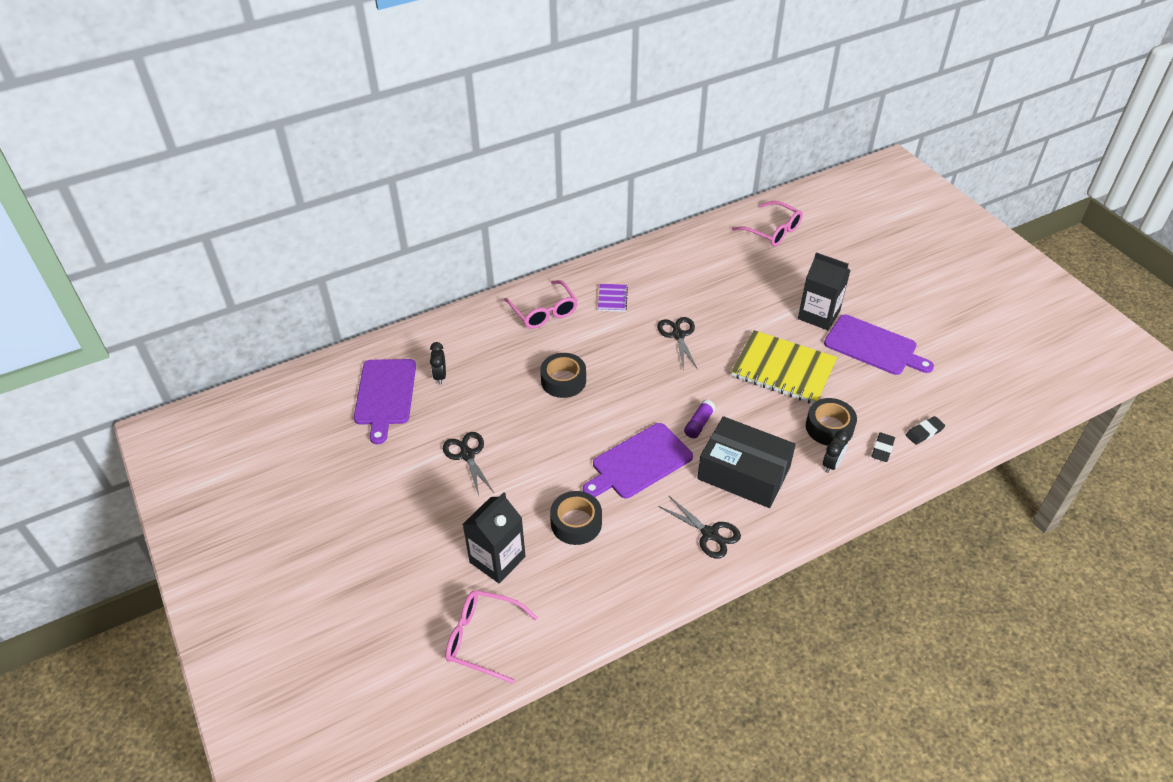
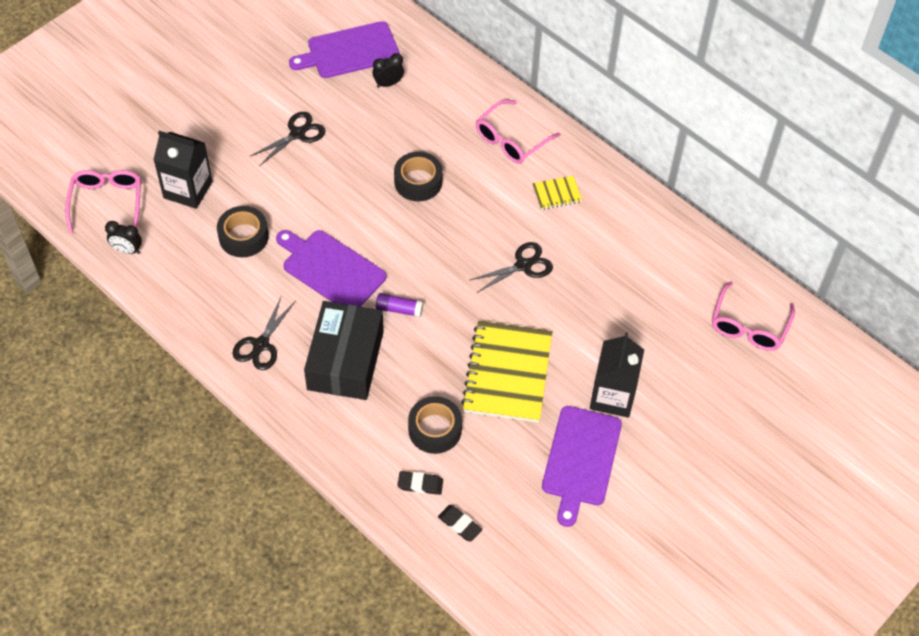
camera: 70 degrees right, 10 degrees up
purple notebook [598,284,628,312] -> yellow notebook [532,176,582,210]
black clock [823,430,849,473] -> black clock moved to [105,221,142,254]

